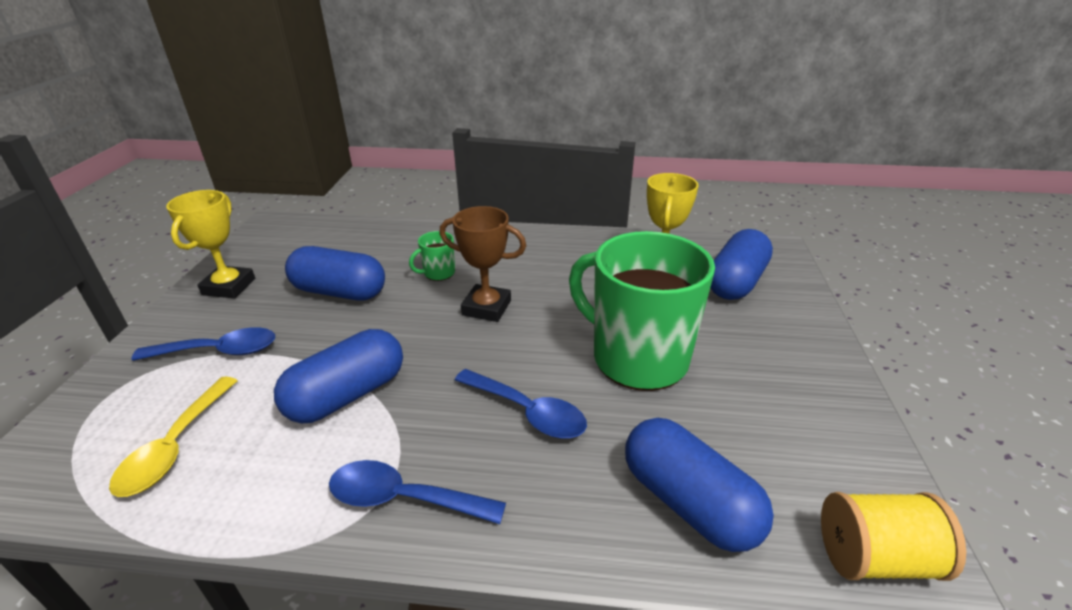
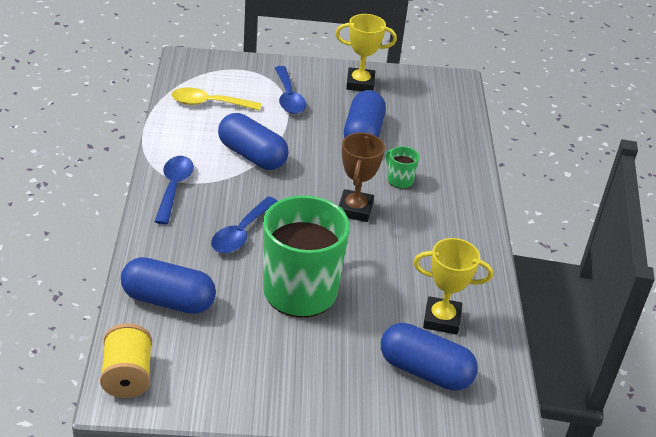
camera: 80 degrees right, 5 degrees up
blue capsule [625,418,774,552] -> blue capsule turned 60 degrees clockwise [121,257,216,314]

